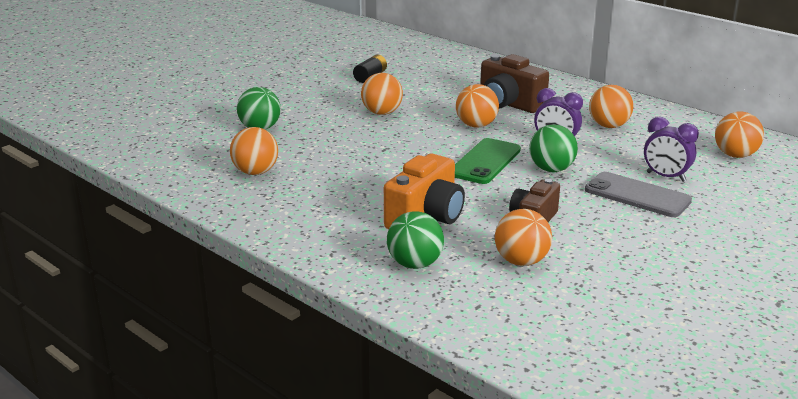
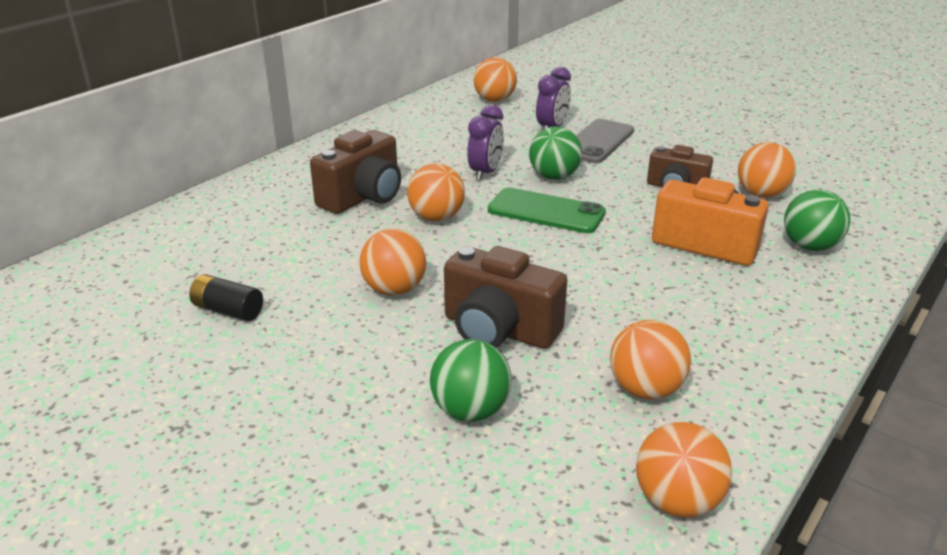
camera: 95 degrees left, 5 degrees up
orange ball [589,85,633,128] -> orange ball moved to [636,422,732,517]
none -> brown camera [444,246,567,349]

